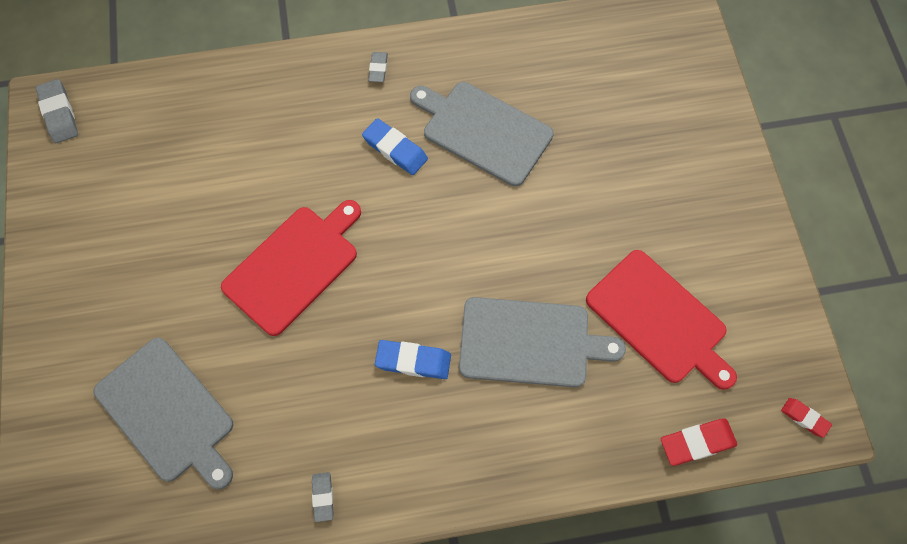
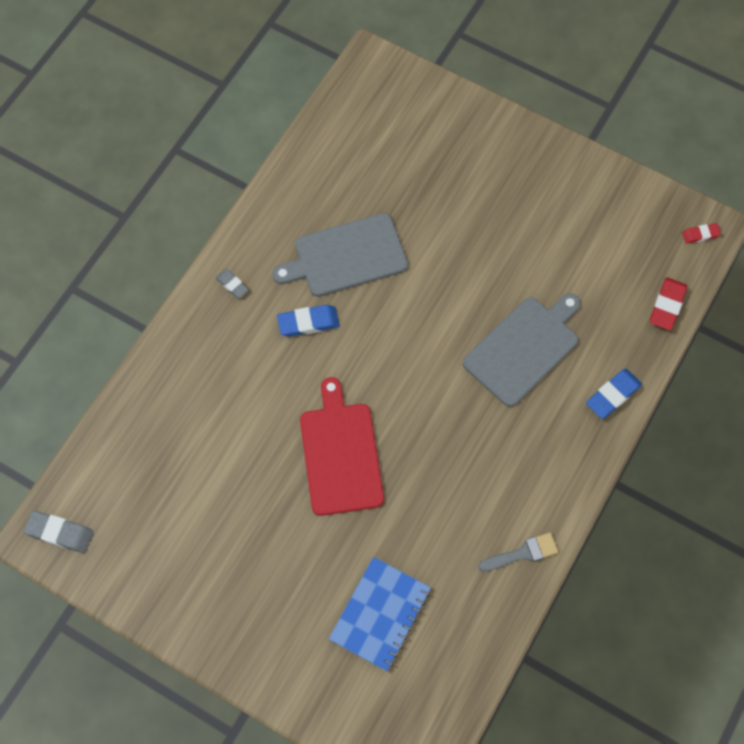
camera: 50 degrees left, 0 degrees up
grey cutting board [94,338,233,489] -> blue notebook [329,557,431,671]
grey eraser [312,472,334,522] -> grey brush [478,532,559,571]
blue eraser [375,340,451,379] -> blue eraser moved to [586,369,642,419]
red cutting board [586,250,737,390] -> none

